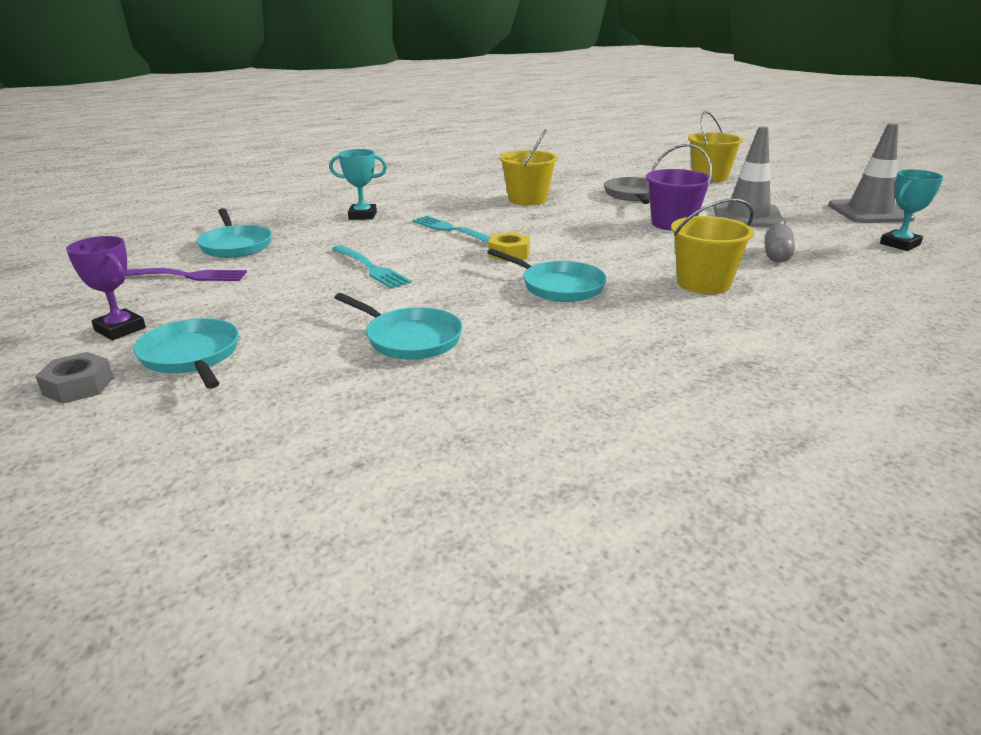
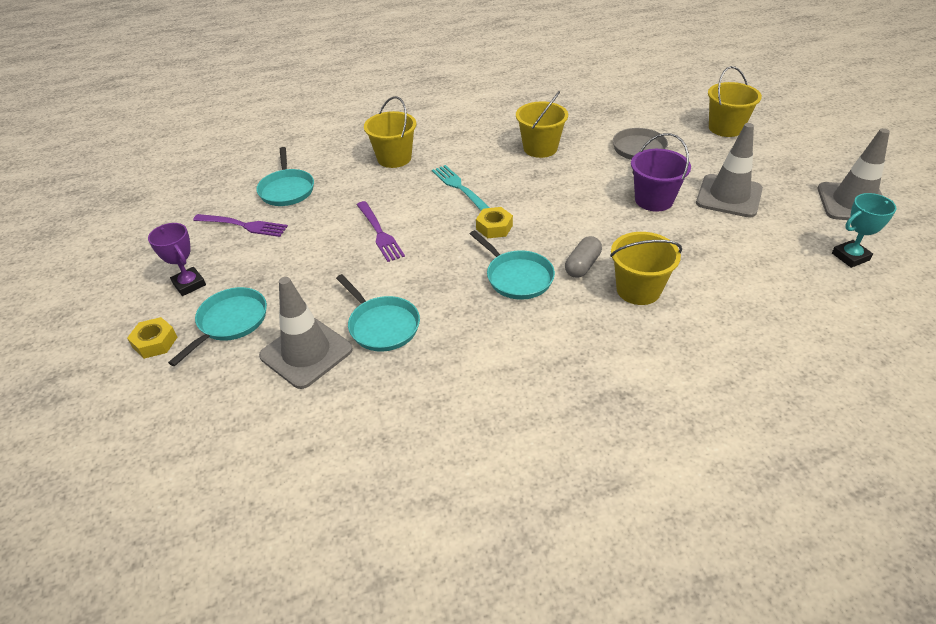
camera: 15 degrees right, 15 degrees up
grey nut [35,352,114,404] -> yellow nut [127,317,177,359]
turquoise pan [133,318,239,389] -> turquoise pan turned 45 degrees clockwise [168,287,267,366]
turquoise trophy [329,149,387,220] -> yellow bucket [364,96,416,168]
turquoise fork [332,245,412,289] -> purple fork [357,201,405,262]
grey capsule [765,224,795,263] -> grey capsule moved to [565,236,602,278]
none -> grey traffic cone [259,277,353,389]

